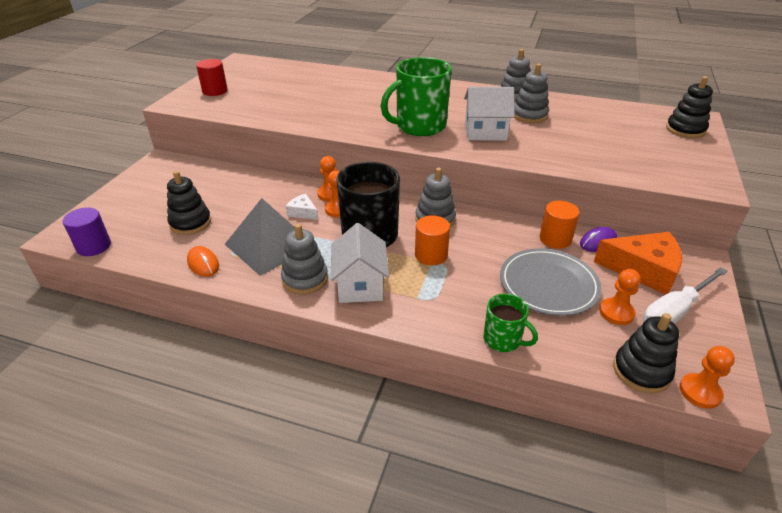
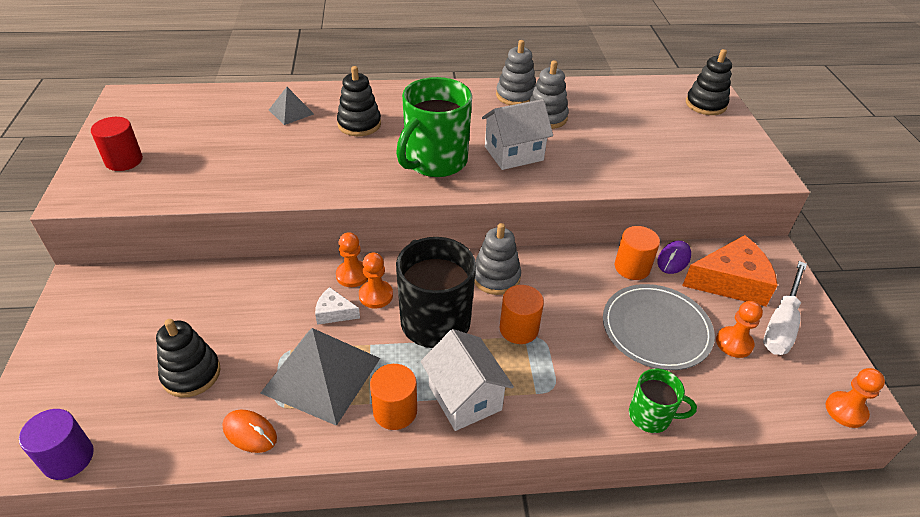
camera: 25 degrees left, 5 degrees up
grey stacking toy [281,224,328,294] -> orange cylinder [370,364,417,430]
black stacking toy [613,313,679,394] -> black stacking toy moved to [337,66,381,136]
none -> grey pyramid [269,87,314,125]

